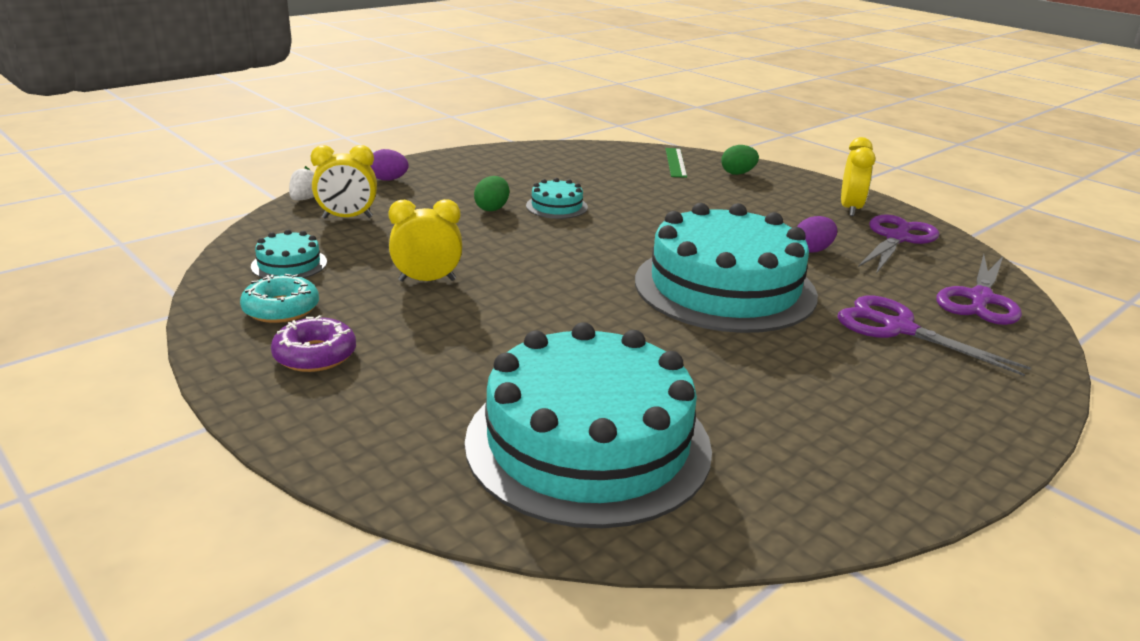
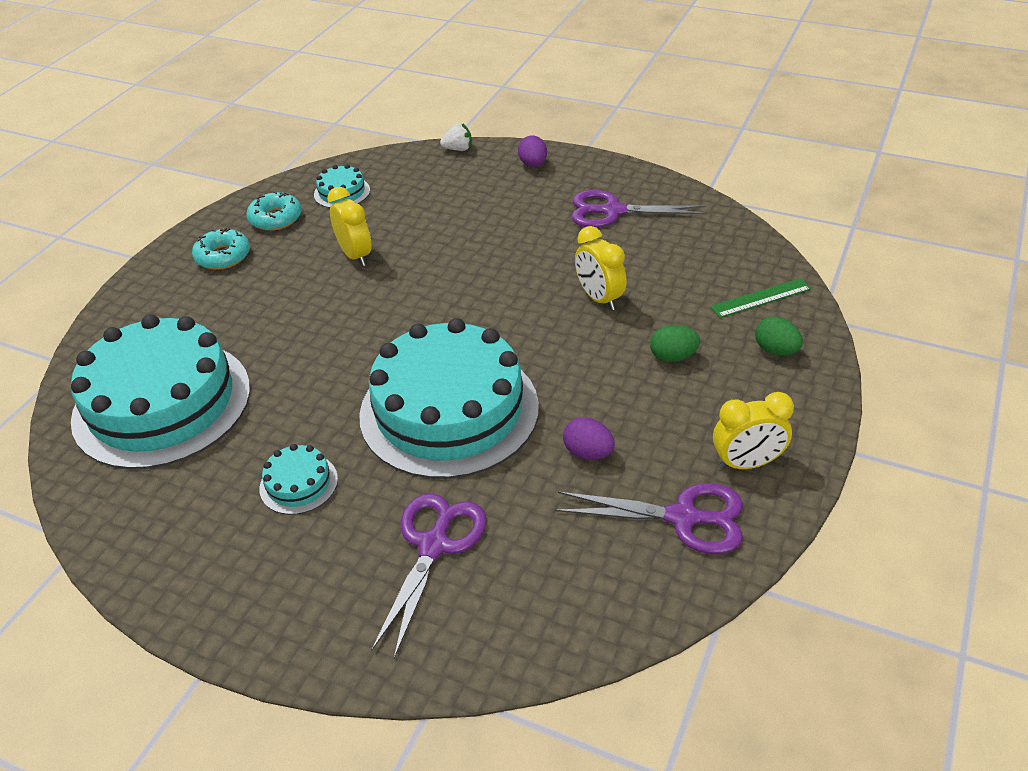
camera: 70 degrees right, 15 degrees up
purple donut [271,315,356,372] -> turquoise donut [192,228,250,270]
yellow clock [310,145,377,219] -> yellow clock moved to [575,226,627,311]
green egg [474,176,509,211] -> green egg moved to [650,325,700,362]
turquoise cake [526,178,588,219] -> turquoise cake moved to [260,444,338,515]
purple scissors [936,255,1022,325] -> purple scissors moved to [571,190,707,228]

